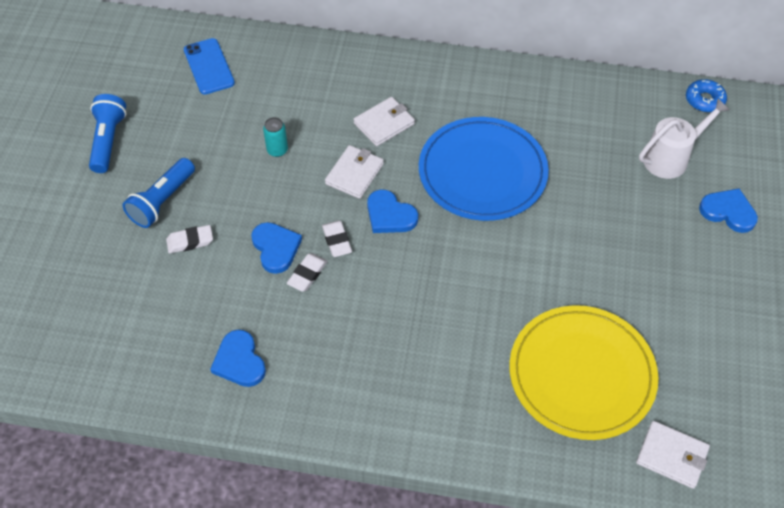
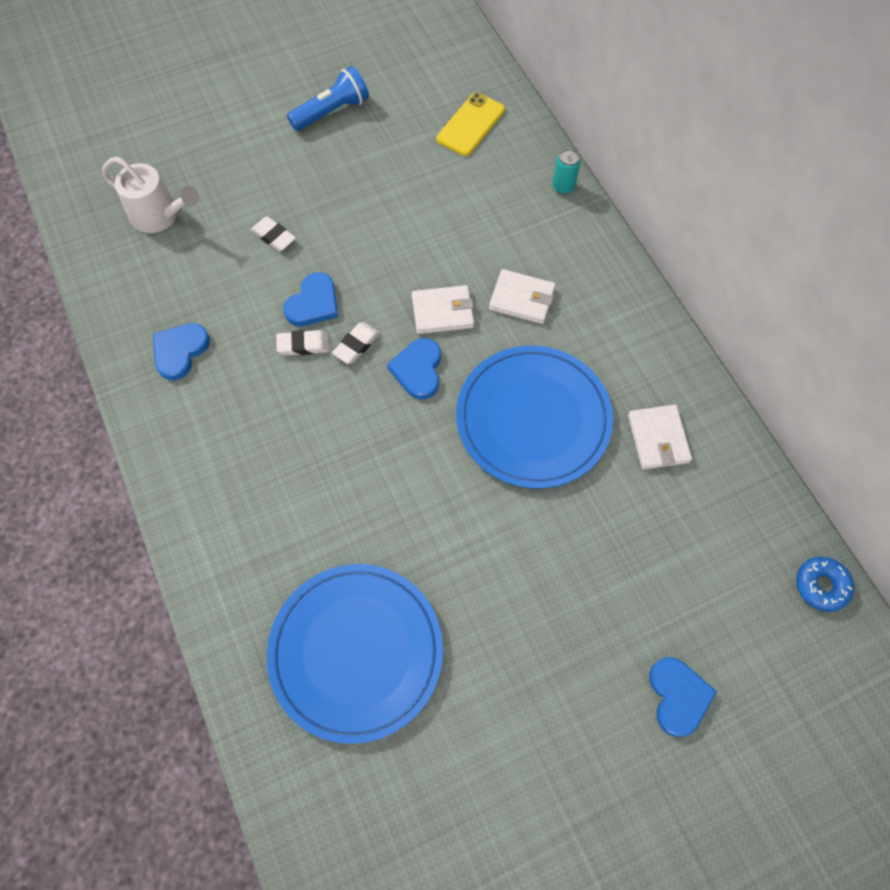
camera: 55 degrees right, 10 degrees up
blue flashlight [122,158,195,228] -> none
blue phone [184,38,235,94] -> yellow phone [437,93,505,156]
turquoise can [263,117,288,157] -> turquoise can moved to [552,149,581,194]
yellow plate [509,305,658,440] -> blue plate [267,564,443,744]
white wallet [636,421,710,489] -> white wallet moved to [628,405,692,470]
white watering can [639,99,729,179] -> white watering can moved to [102,157,199,233]

